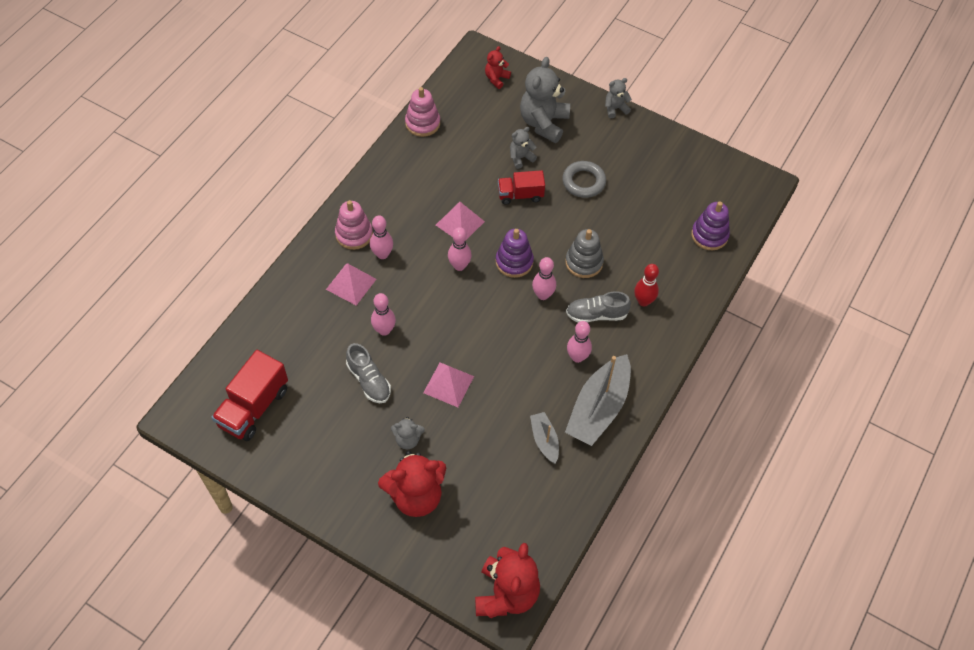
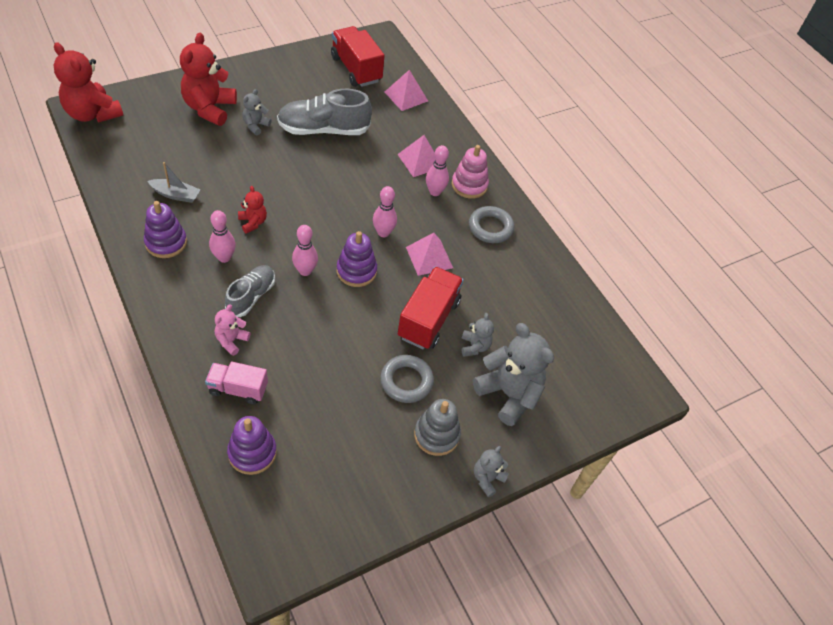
camera: 115 degrees right, 5 degrees down
grey shoe [346,343,391,403] -> grey shoe [277,89,372,135], size x1.60
pink bowling pin [371,293,396,336] -> none
pink stacking toy [405,87,440,137] -> none
pink pyramid [423,363,474,407] -> pink pyramid moved to [385,70,428,111]
red teddy bear [485,46,511,89] -> red teddy bear moved to [238,186,267,234]
red truck [498,170,545,205] -> red truck [398,267,464,349], size x1.57
grey stacking toy [565,229,604,278] -> grey stacking toy moved to [414,399,461,456]
grey boat [565,354,631,446] -> purple stacking toy [144,201,187,258]
grey teddy bear [605,78,632,118] -> grey teddy bear turned 150 degrees counterclockwise [474,446,509,498]
red bowling pin [634,264,659,306] -> pink teddy bear [215,304,250,356]
none -> pink truck [205,362,268,405]
none -> grey ring [469,206,514,243]

